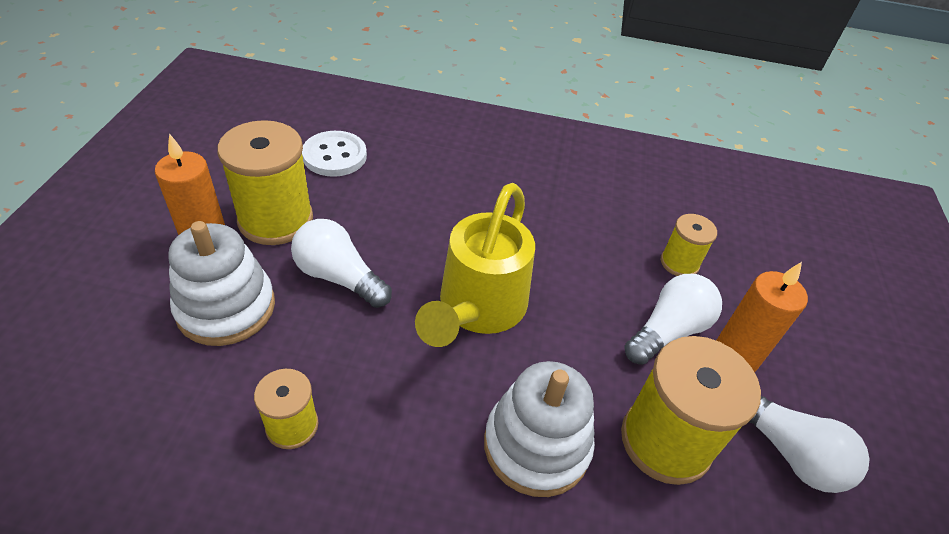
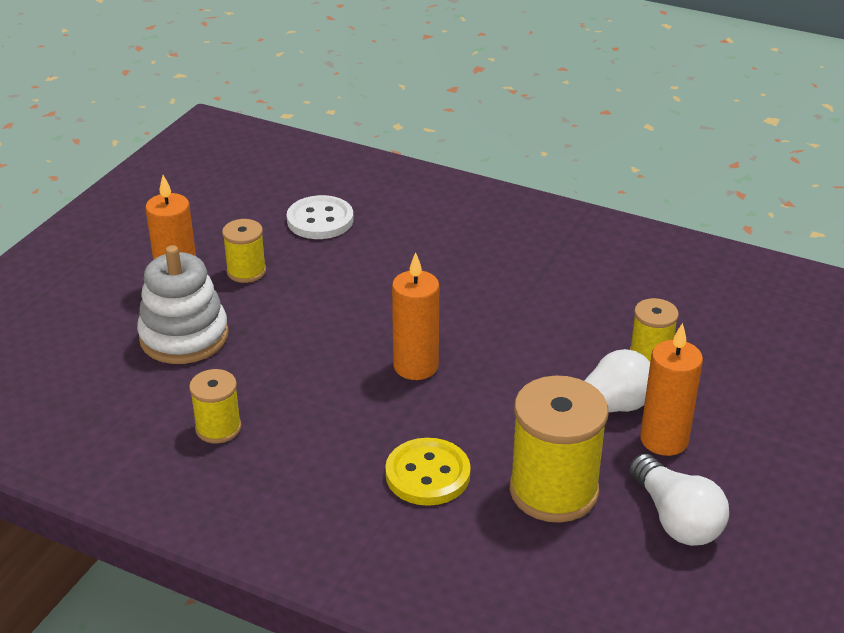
camera: 20 degrees right, 10 degrees down
yellow spool [217,120,313,245] -> yellow spool [222,219,266,283], size x0.54
white light bulb [291,219,392,308] -> none
yellow watering can [415,183,535,347] -> orange candle [392,252,439,380]
white stacking toy [484,361,595,497] -> yellow button [385,438,471,506]

